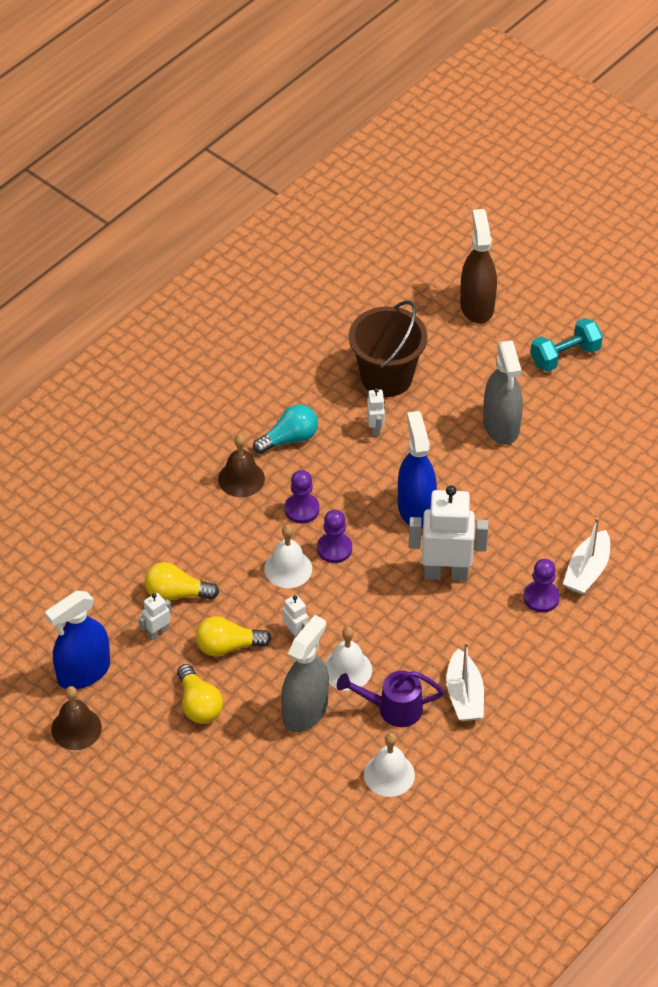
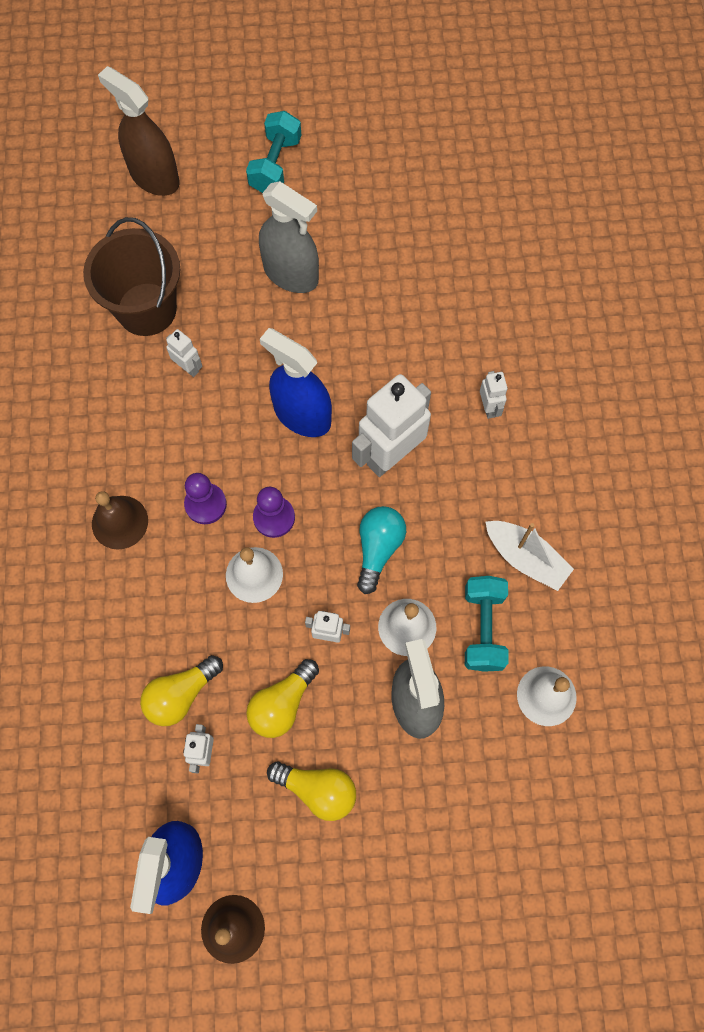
camera: 45 degrees left, 20 degrees up
turquoise light bulb [253,404,318,454] -> turquoise light bulb moved to [357,506,406,594]
purple watering can [337,671,444,727] -> turquoise dumbbell [465,576,509,672]
purple pawn [524,559,560,613] -> white robot [480,371,507,419]
white boat [563,517,610,594] -> none

